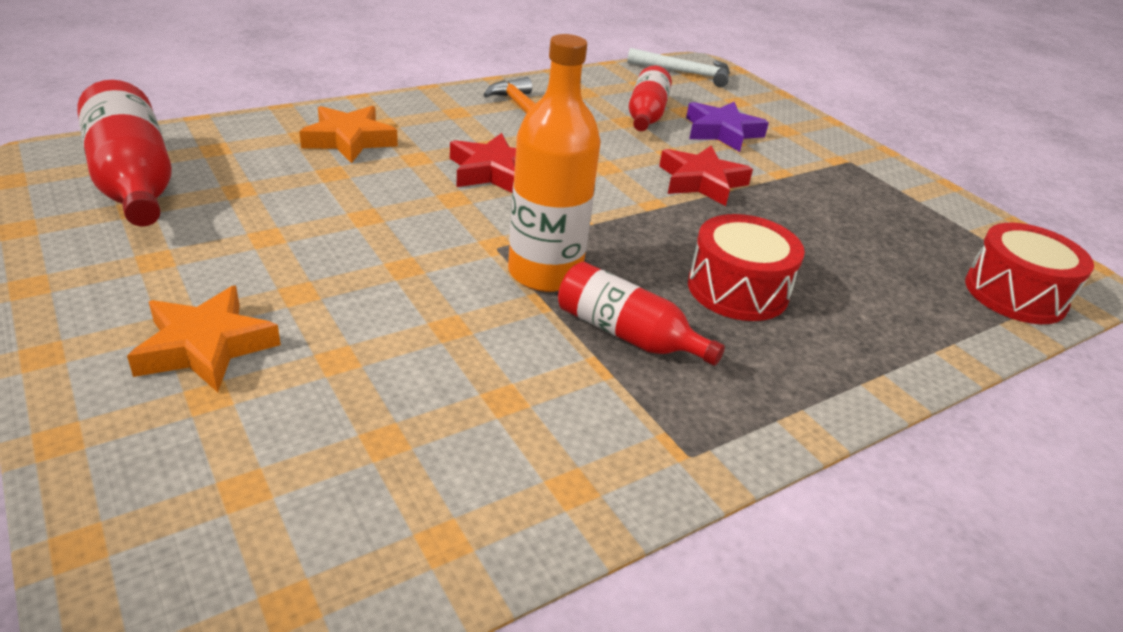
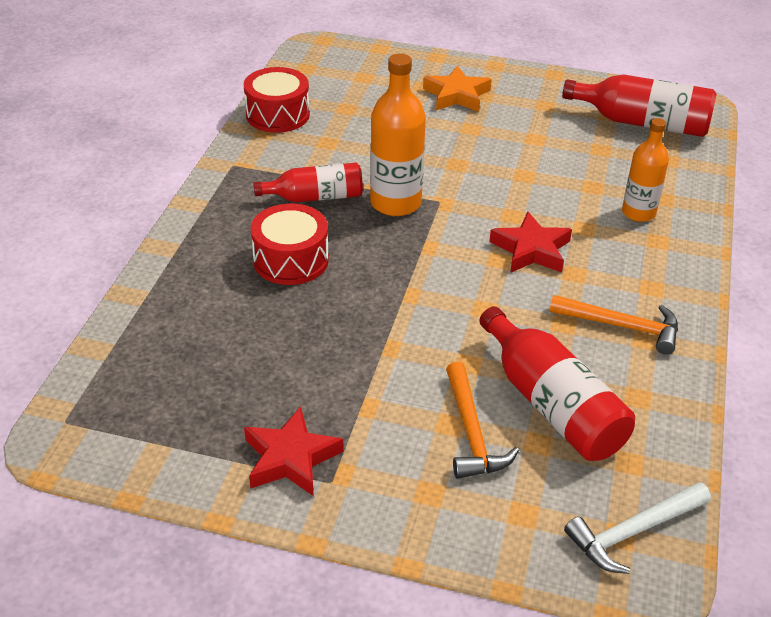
camera: 140 degrees right, 5 degrees up
orange star [299,106,398,163] -> orange bottle [622,118,669,222]
red bottle [629,66,672,131] -> red bottle [479,306,635,461], size x1.52
red star [659,146,753,206] -> red star moved to [244,406,343,496]
purple star [686,102,769,152] -> orange hammer [446,362,519,479]
red drum [965,223,1094,324] -> red drum moved to [244,67,310,133]

